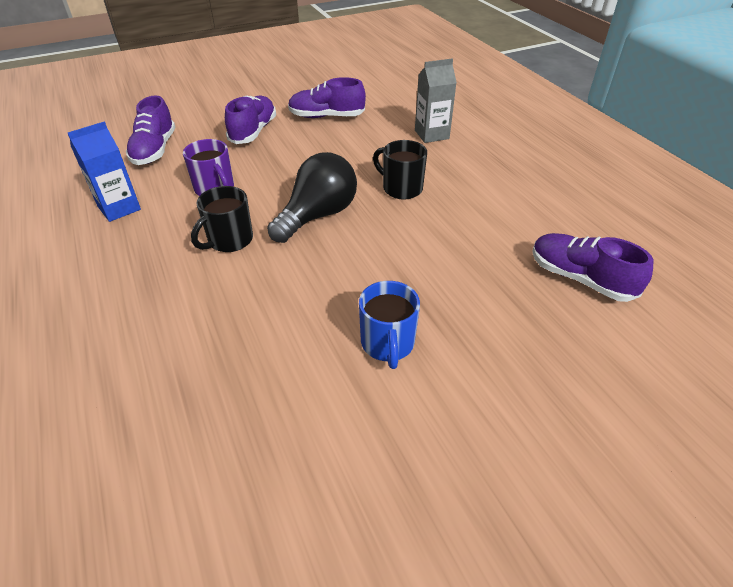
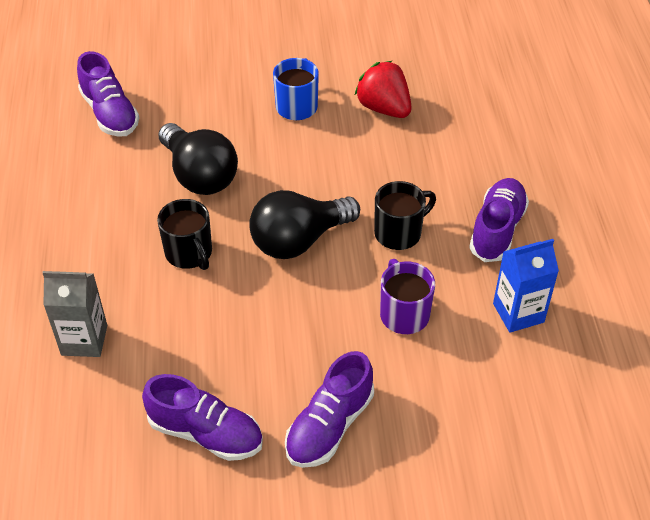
camera: 160 degrees left, 5 degrees up
purple shoe [126,96,175,165] -> purple shoe moved to [469,178,529,262]
none -> black light bulb [158,123,238,195]
none -> red strawberry [354,61,412,118]

